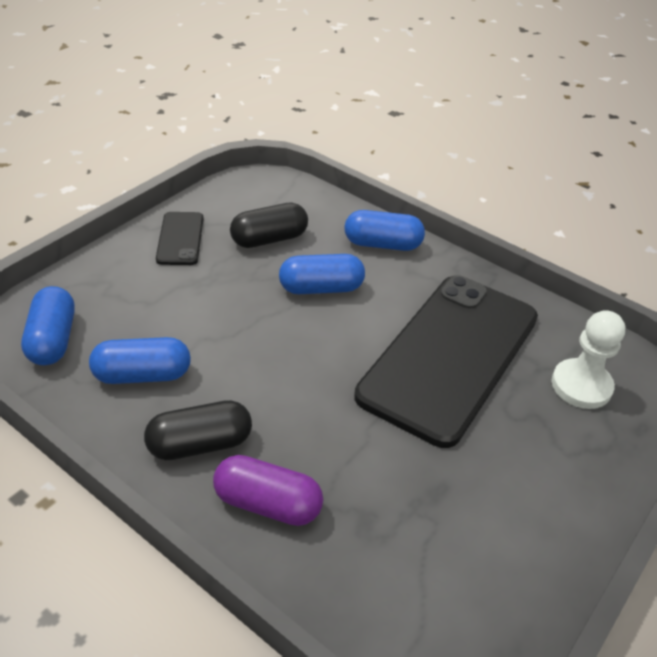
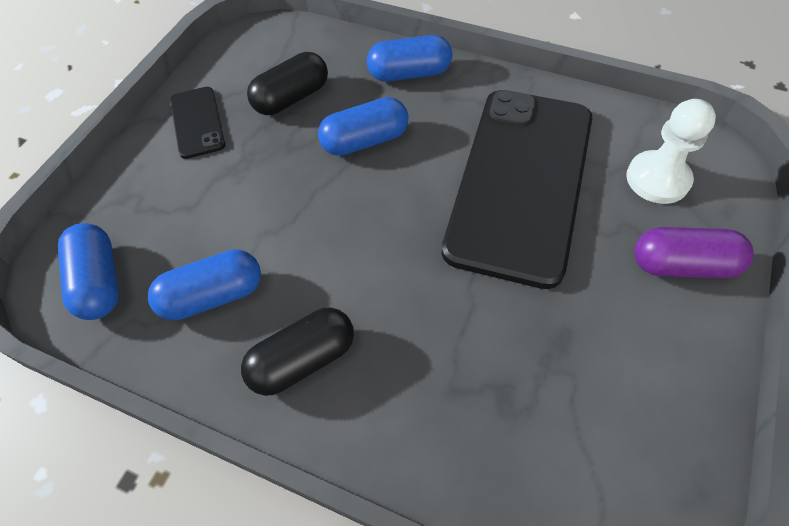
camera: 10 degrees left, 15 degrees up
purple capsule [213,455,323,526] -> purple capsule moved to [634,227,754,278]

